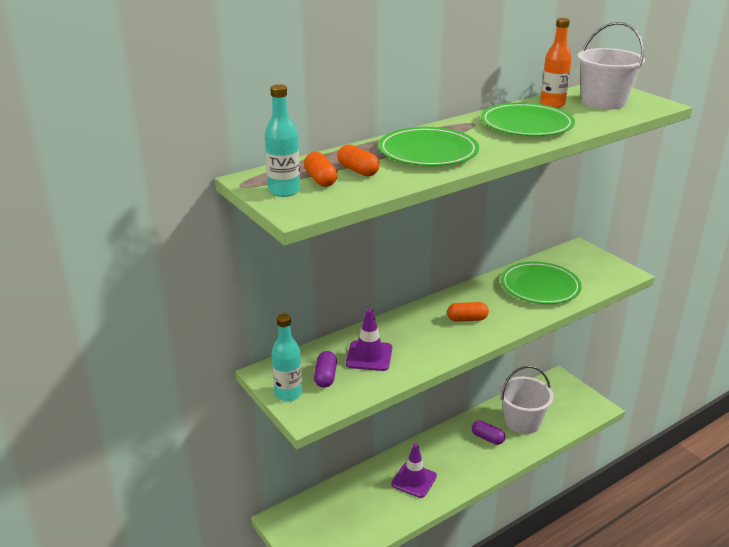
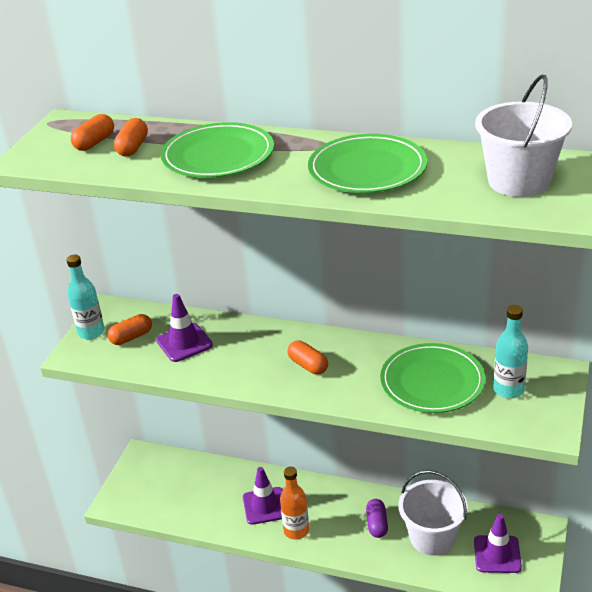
camera: 55 degrees right, 5 degrees up
turquoise bottle [265,84,300,197] -> turquoise bottle moved to [493,305,528,398]
purple capsule [314,351,337,388] -> orange capsule [108,314,152,345]
orange bottle [540,18,572,108] -> orange bottle moved to [280,467,309,540]
none -> purple traffic cone [474,514,522,573]

